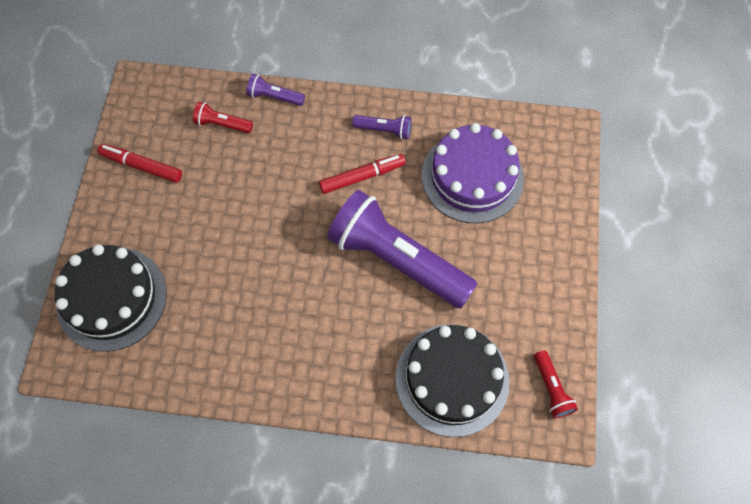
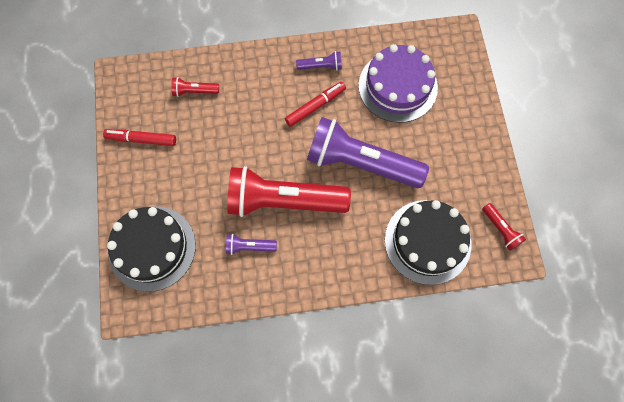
camera: 15 degrees left, 5 degrees up
purple flashlight [246,74,305,106] -> purple flashlight moved to [226,234,277,255]
none -> red flashlight [227,166,351,217]

